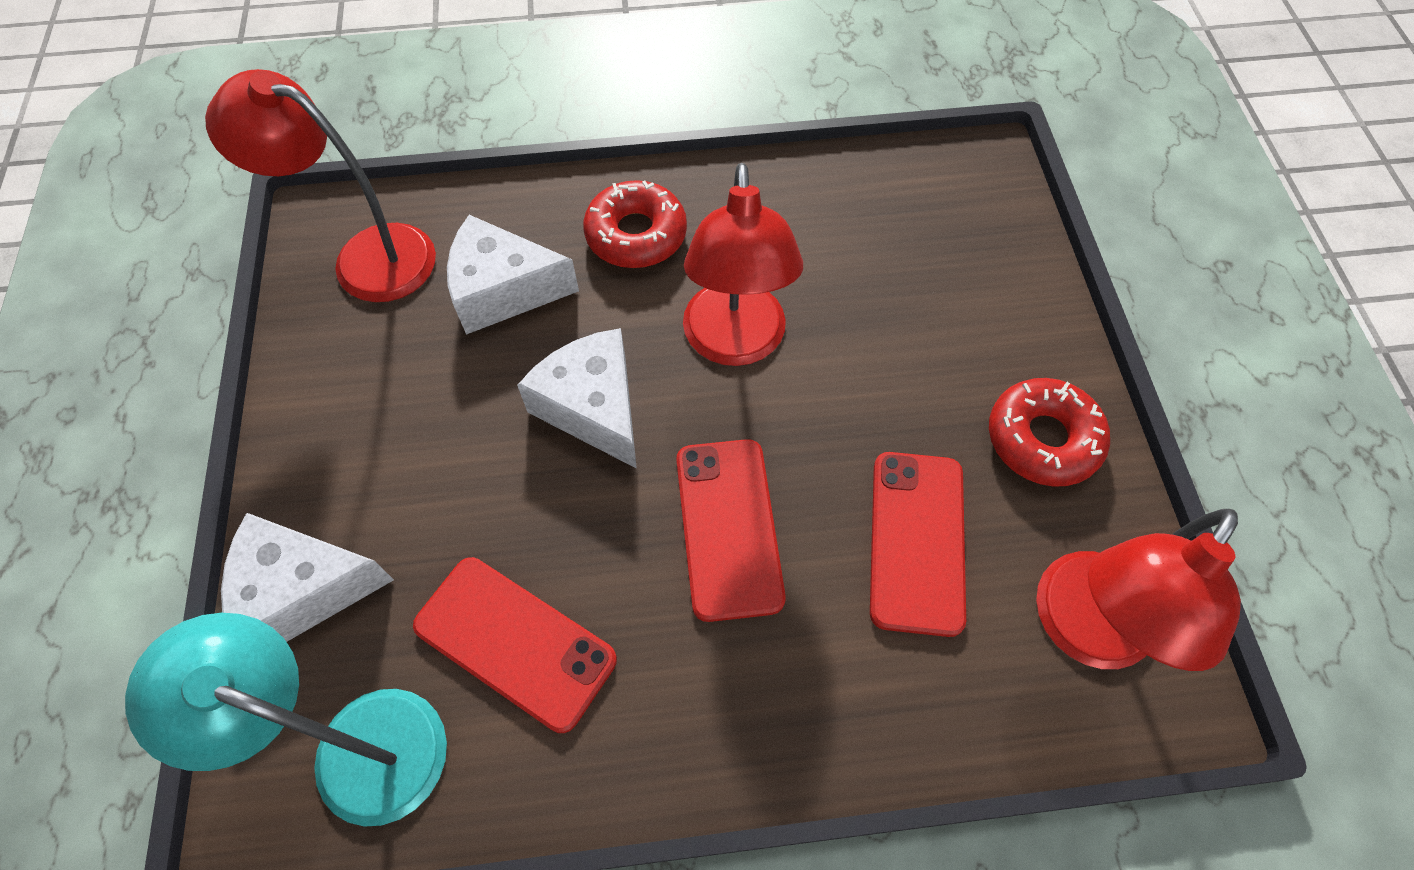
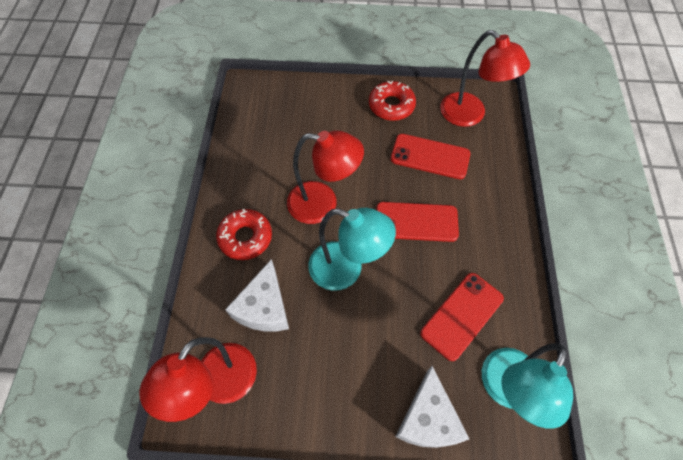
camera: 80 degrees left, 0 degrees up
white cheese [517,328,637,469] -> turquoise lamp [308,208,396,291]

